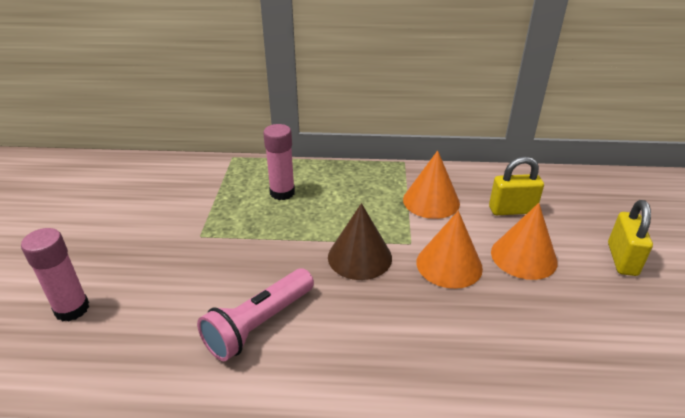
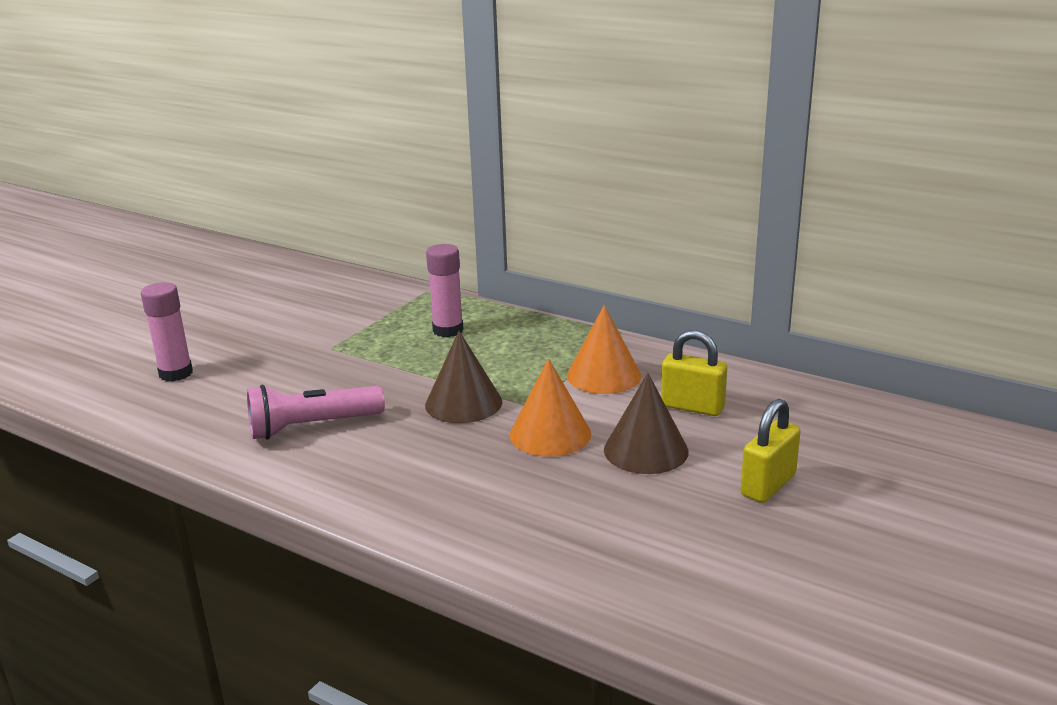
camera: 30 degrees right, 10 degrees down
orange cone [491,203,558,280] -> brown cone [604,373,688,474]

